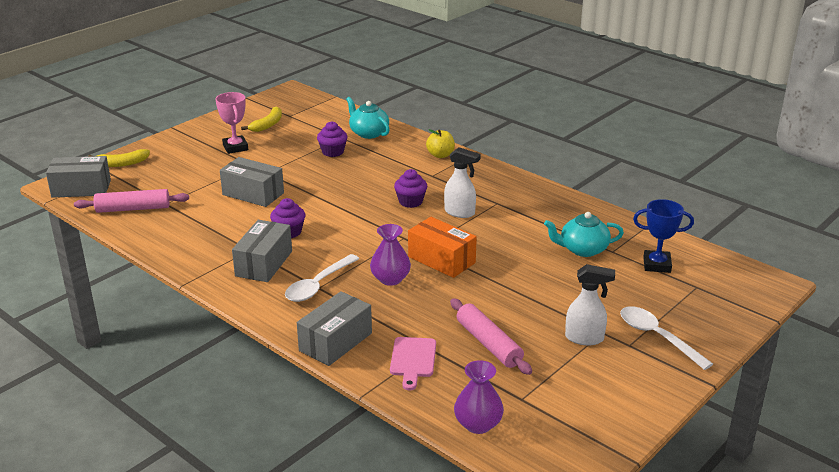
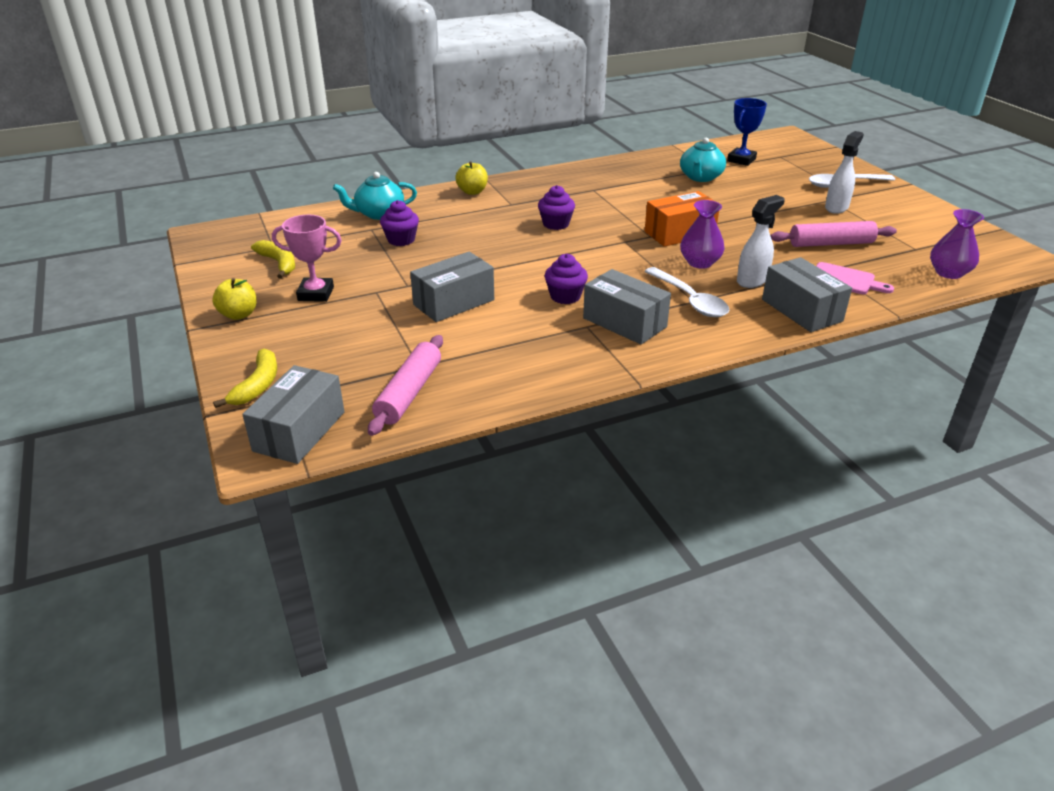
camera: 65 degrees left, 5 degrees up
white spray bottle [444,147,481,218] -> white spray bottle moved to [737,195,785,288]
none -> yellow apple [212,278,257,320]

